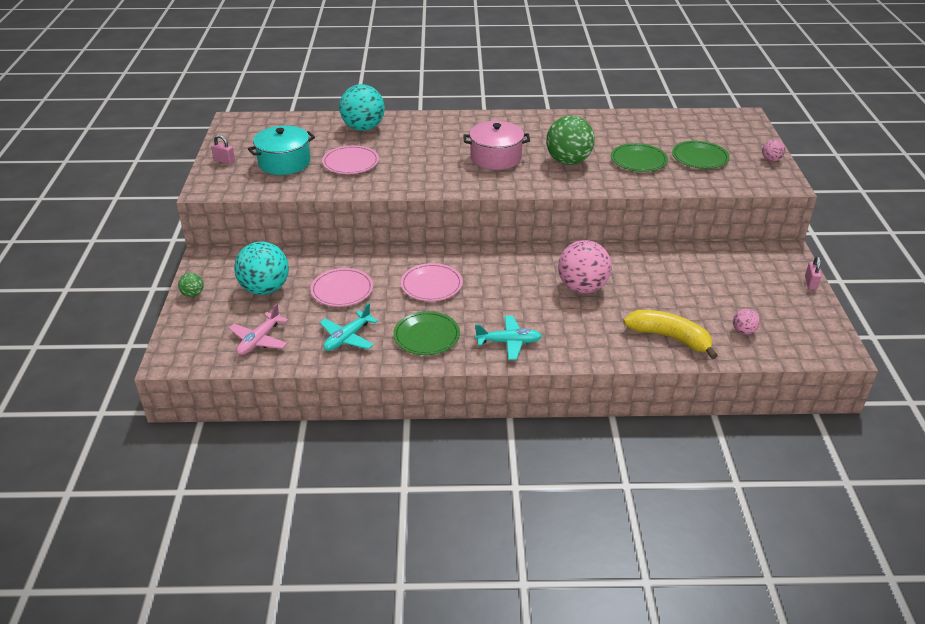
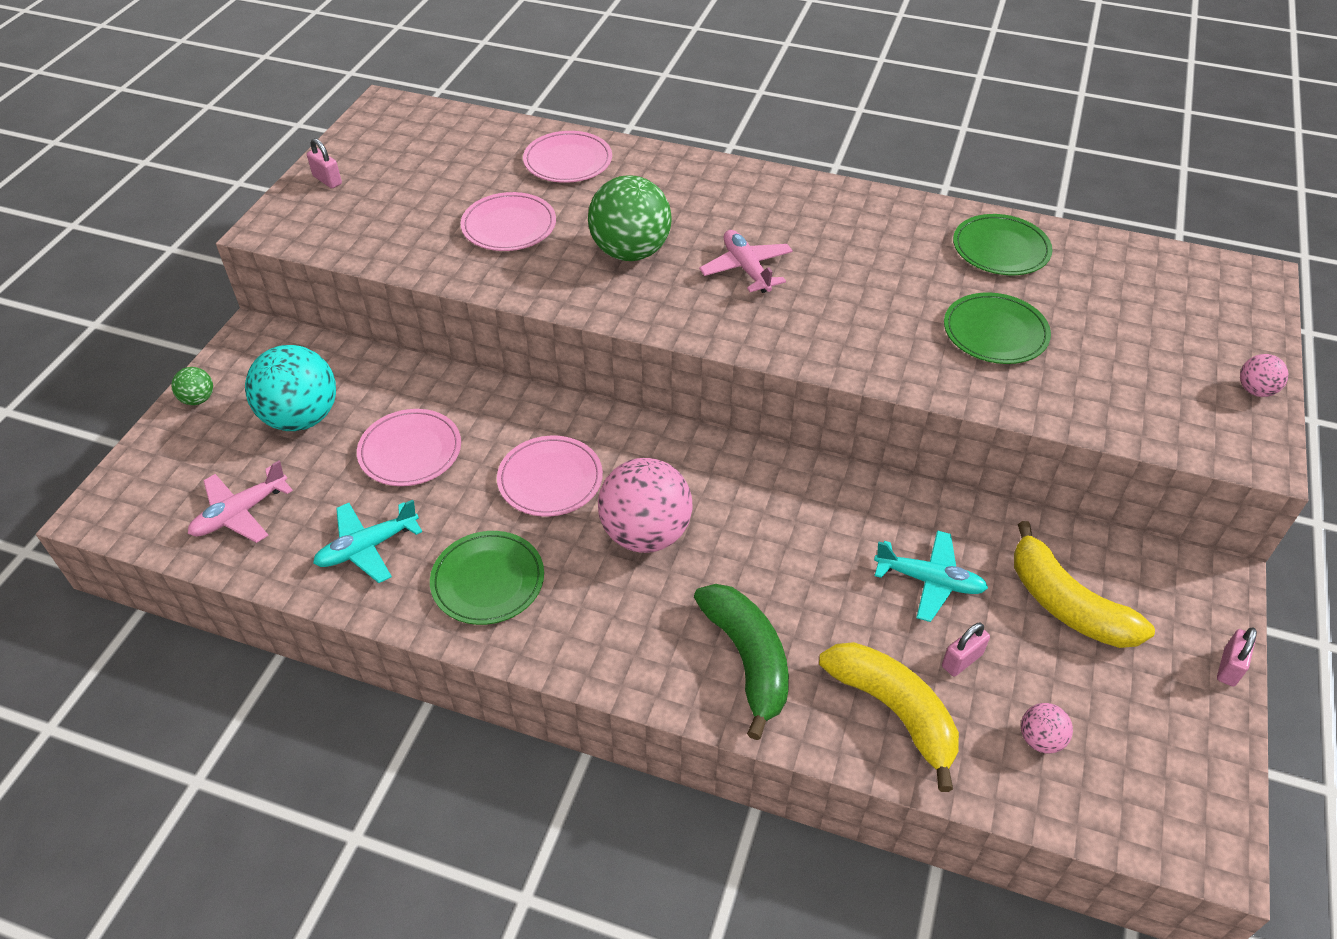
camera: 20 degrees right, 10 degrees up
turquoise pot [248,125,315,175] -> none
turquoise ball [339,84,385,131] -> pink plate [523,131,612,183]
pink pot [463,121,530,170] -> pink plane [699,230,793,293]
turquoise plane [475,316,542,360] -> turquoise plane moved to [874,530,988,622]
green ball [546,116,595,165] -> green ball moved to [588,175,672,261]
pink ball [558,240,612,293] -> pink ball moved to [598,458,693,553]
green plate [672,141,730,169] -> green plate moved to [953,214,1053,275]
none -> green banana [694,584,789,740]
none -> pink padlock [942,623,990,677]
none -> yellow banana [1014,521,1155,648]

